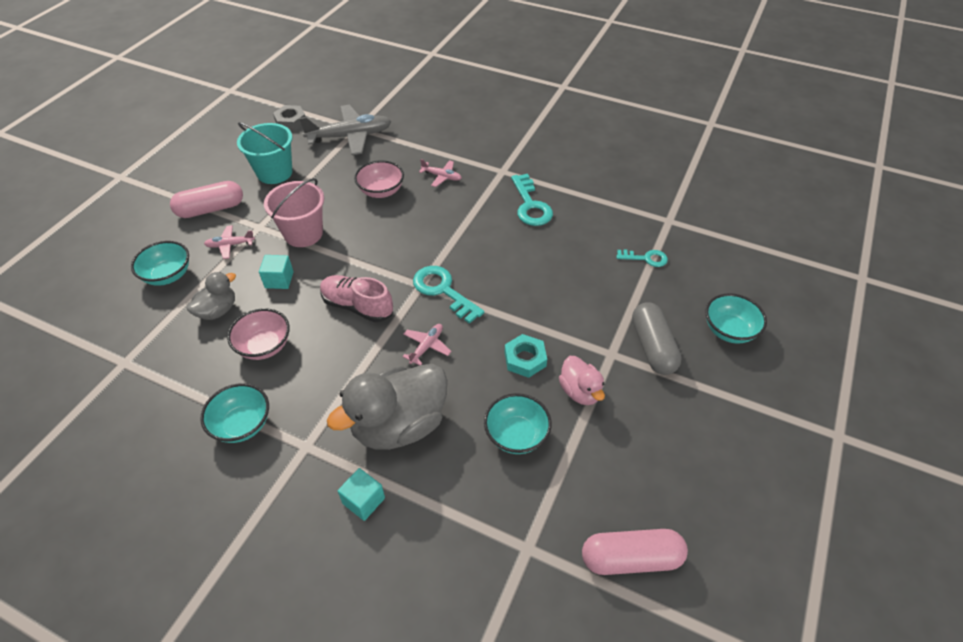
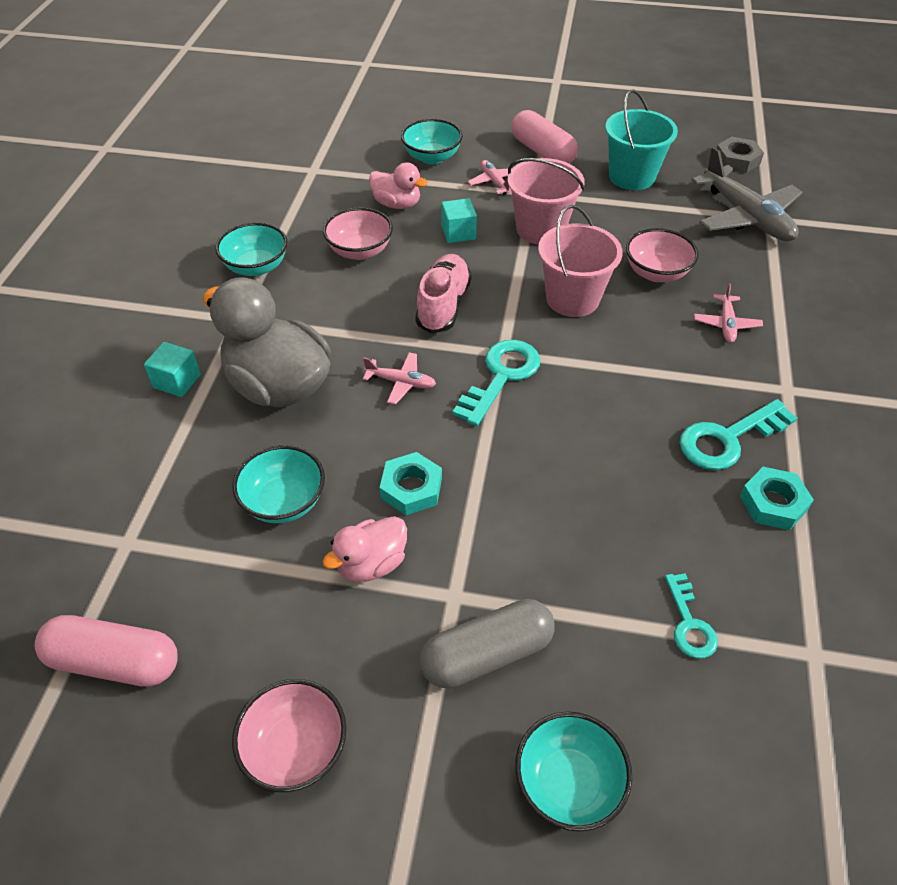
camera: 75 degrees right, 0 degrees up
grey duck [187,272,236,320] -> pink duck [369,162,428,209]
pink capsule [582,529,688,575] -> pink capsule turned 60 degrees counterclockwise [35,615,178,687]
none -> pink bowl [232,679,347,792]
none -> pink bucket [538,205,623,317]
none -> turquoise nut [740,467,814,530]

